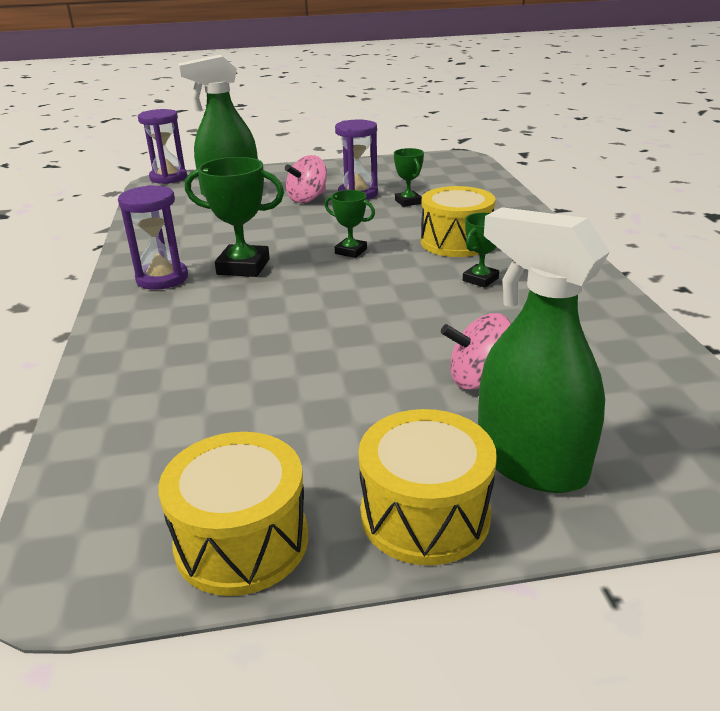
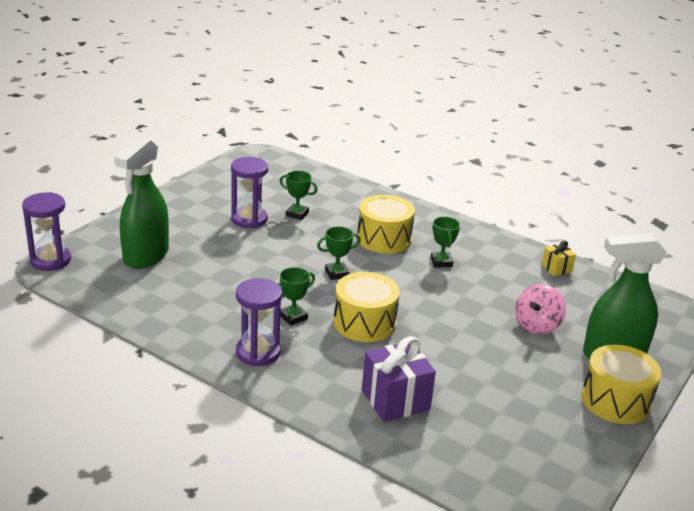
camera: 50 degrees left, 0 degrees up
yellow drum [158,432,308,596] -> yellow drum moved to [334,272,400,342]
green trophy [185,157,284,277] -> green trophy [278,267,315,326], size x0.59
pink spinning top [285,155,327,203] -> none
none -> purple gift [362,336,436,422]
none -> yellow gift [542,241,576,276]

